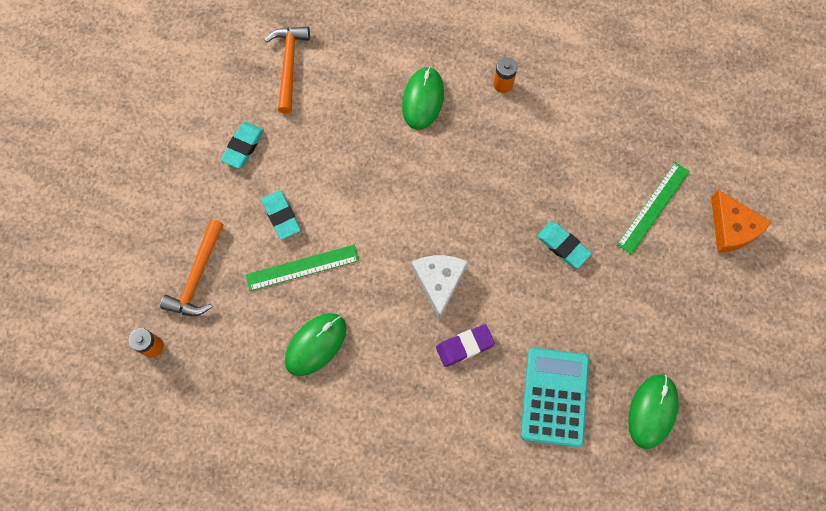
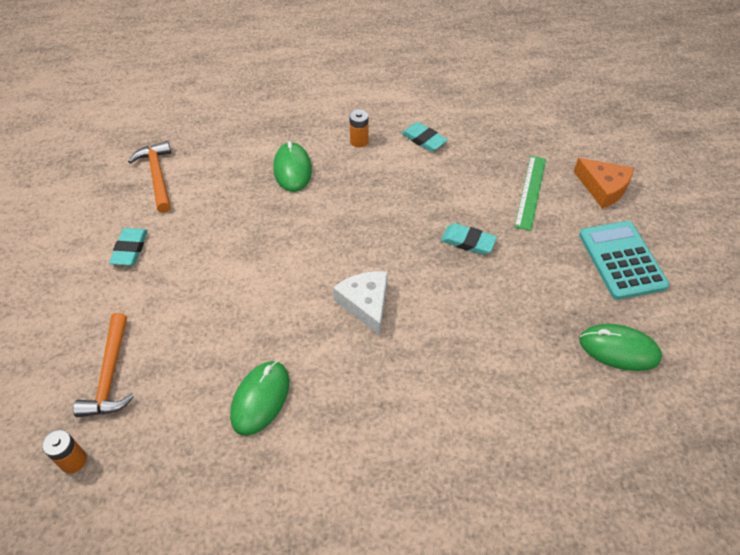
camera: 20 degrees left, 20 degrees down
green ruler [246,245,359,291] -> none
turquoise eraser [261,190,301,240] -> turquoise eraser moved to [401,122,448,152]
purple eraser [436,324,495,367] -> none
turquoise calculator [521,348,589,447] -> turquoise calculator moved to [579,221,669,300]
green mouse [628,374,679,449] -> green mouse turned 75 degrees counterclockwise [579,324,662,371]

